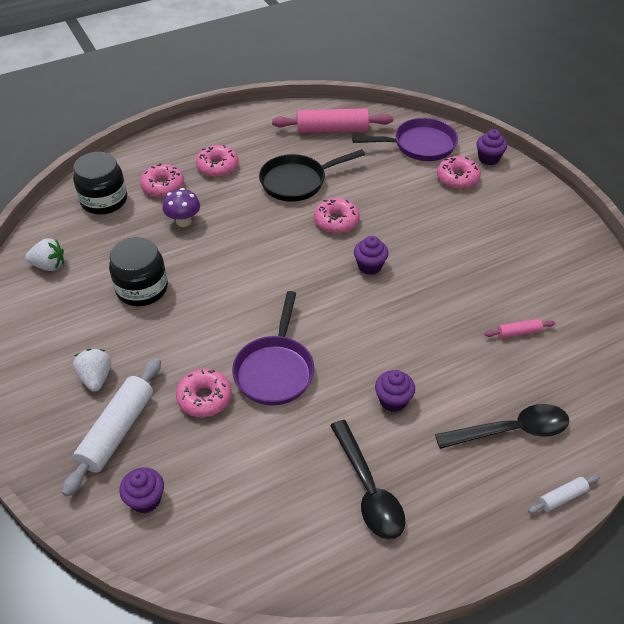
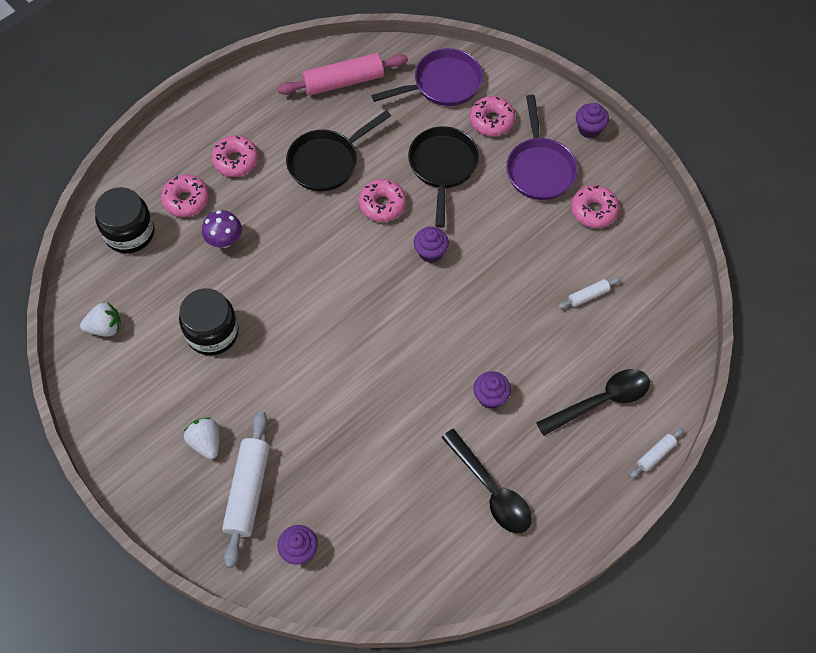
camera: 15 degrees left, 15 degrees up
pink donut [176,369,232,417] -> pink donut moved to [571,185,619,228]
purple pan [232,291,314,406] -> purple pan moved to [506,95,578,200]
purple cupcake [477,129,507,165] -> purple cupcake moved to [576,103,609,138]
pink rolling pin [485,319,555,338] -> white rolling pin [558,278,620,309]
none -> black pan [408,126,479,228]

